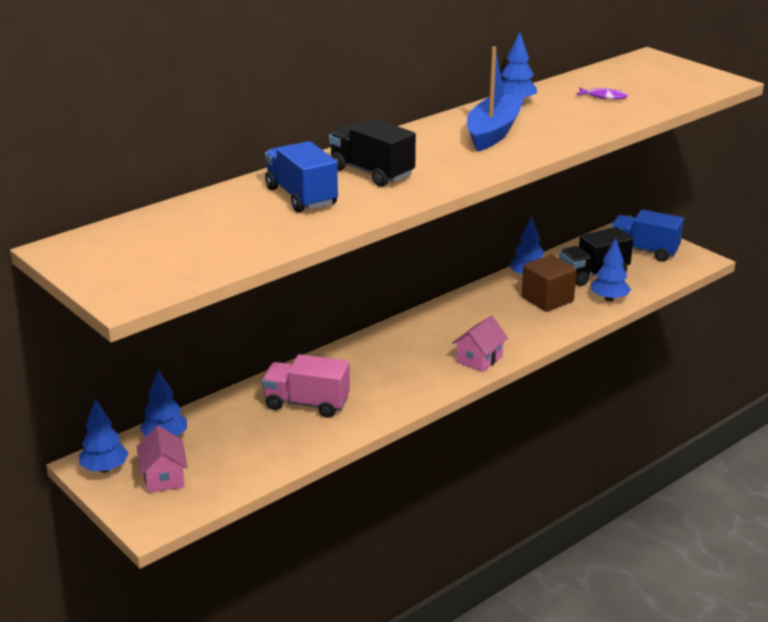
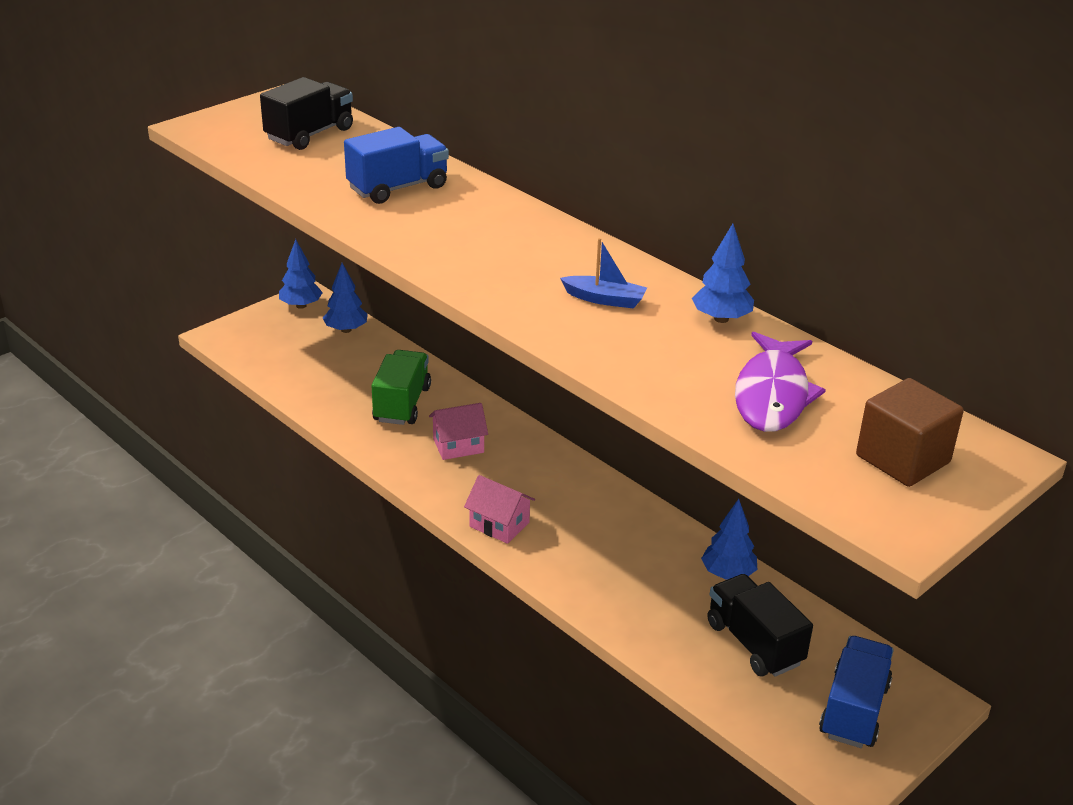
camera: 85 degrees right, 5 degrees up
pink house [137,426,188,493] -> pink house moved to [429,403,488,460]
pink truck [262,354,350,418] -> green truck [371,350,431,425]
black truck [329,119,416,187] -> black truck moved to [260,77,353,150]
blue boat [467,47,525,152] -> blue boat [560,238,647,308], size x0.54
brown cube [522,255,577,312] -> brown cube moved to [856,378,964,487]
purple fish [576,88,628,99] -> purple fish [735,332,826,432], size x2.13
blue tree [591,238,631,302] -> none

